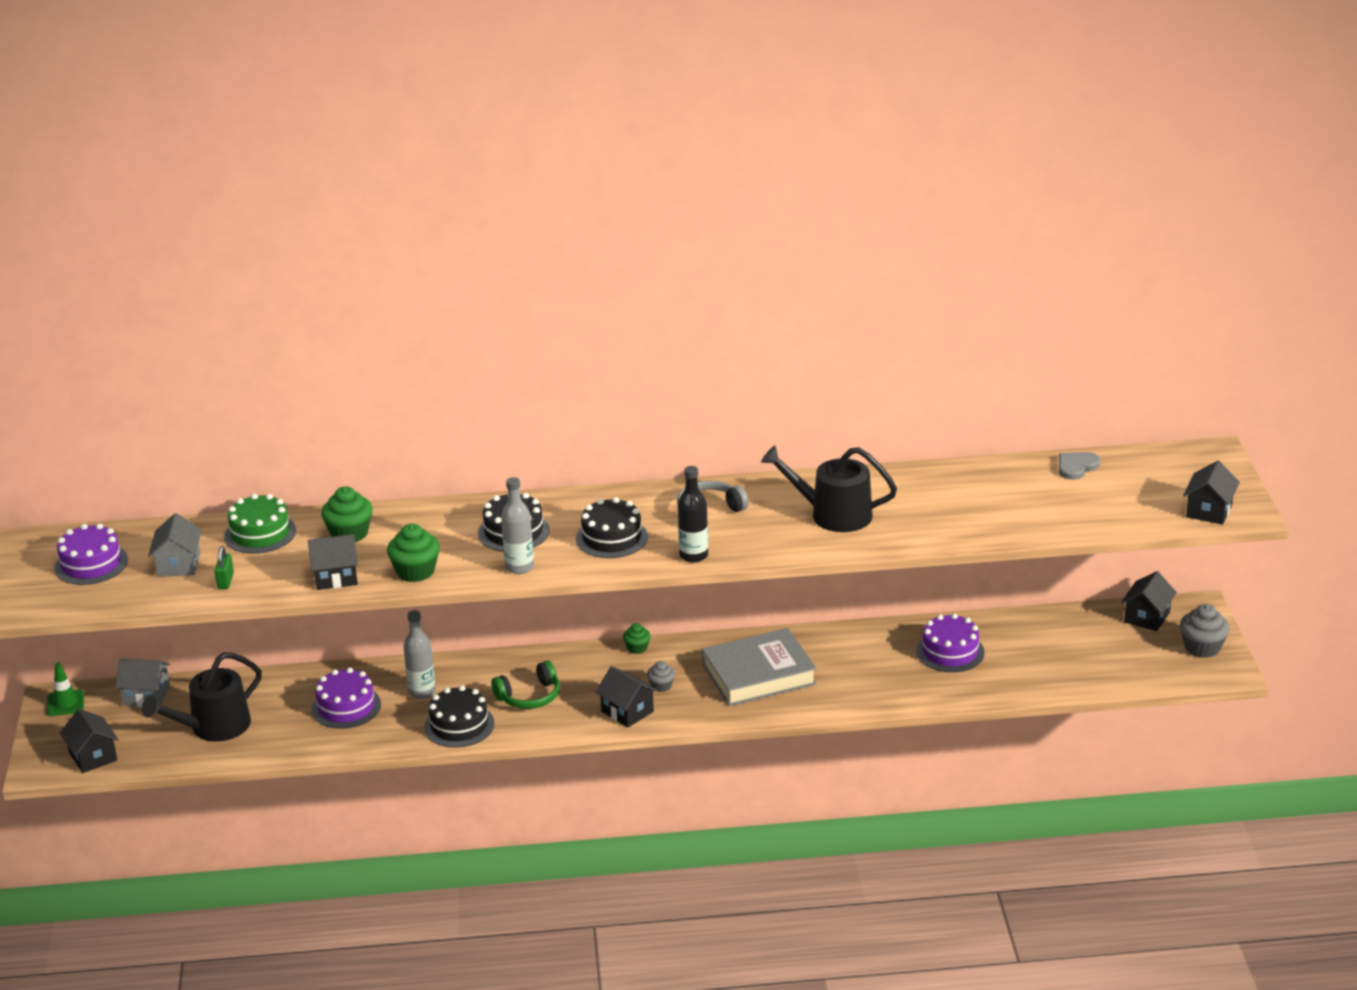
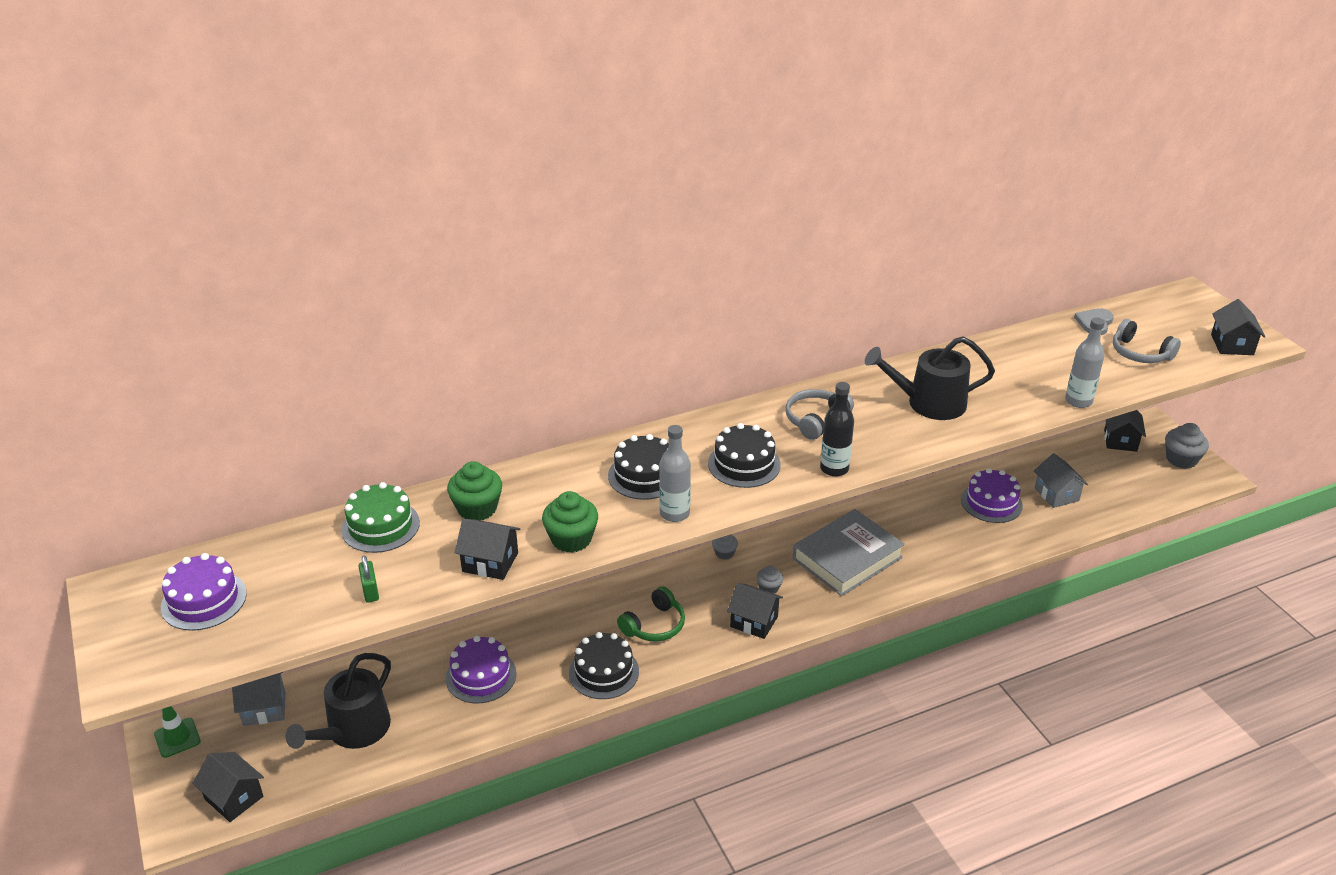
camera: 20 degrees left, 5 degrees up
grey house [148,513,202,577] -> grey house moved to [1034,453,1088,508]
black house [308,534,358,590] -> black house turned 45 degrees clockwise [455,519,521,580]
grey bottle [403,610,436,699] -> grey bottle moved to [1065,317,1105,408]
green cupcake [623,623,651,654] -> grey cupcake [712,535,738,560]
none -> grey headphones [1113,319,1181,363]

